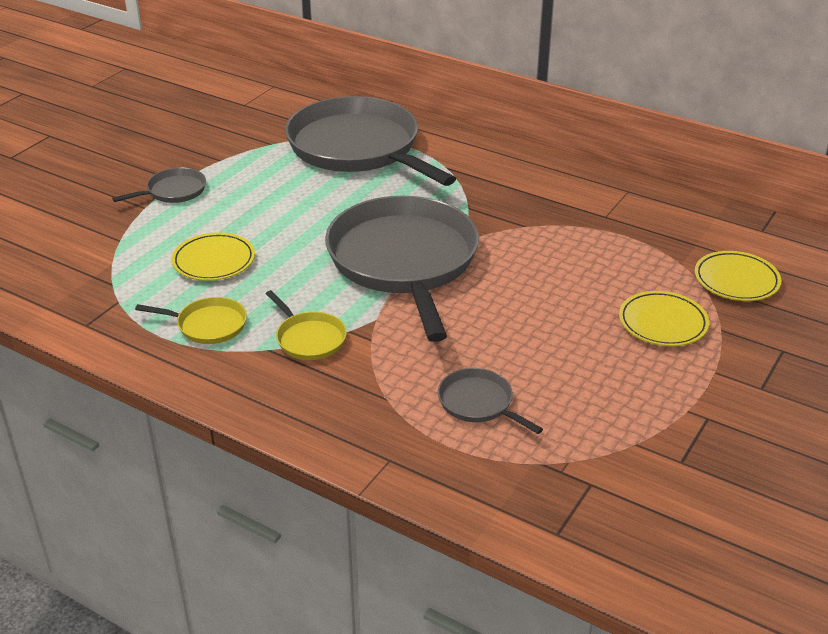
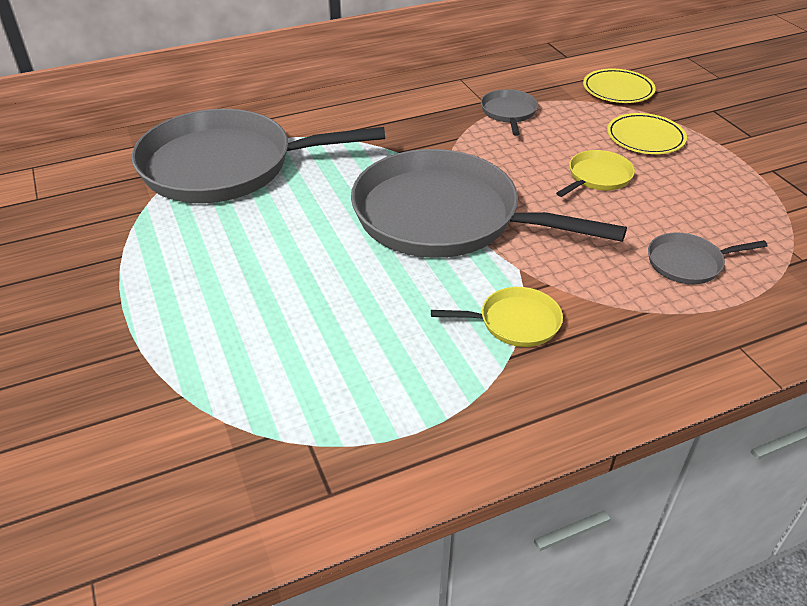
camera: 55 degrees left, 5 degrees up
grey pan [112,168,206,203] -> grey pan moved to [481,89,538,136]
yellow pan [135,297,247,344] -> yellow pan moved to [556,150,635,197]
yellow plate [172,232,255,281] -> none

